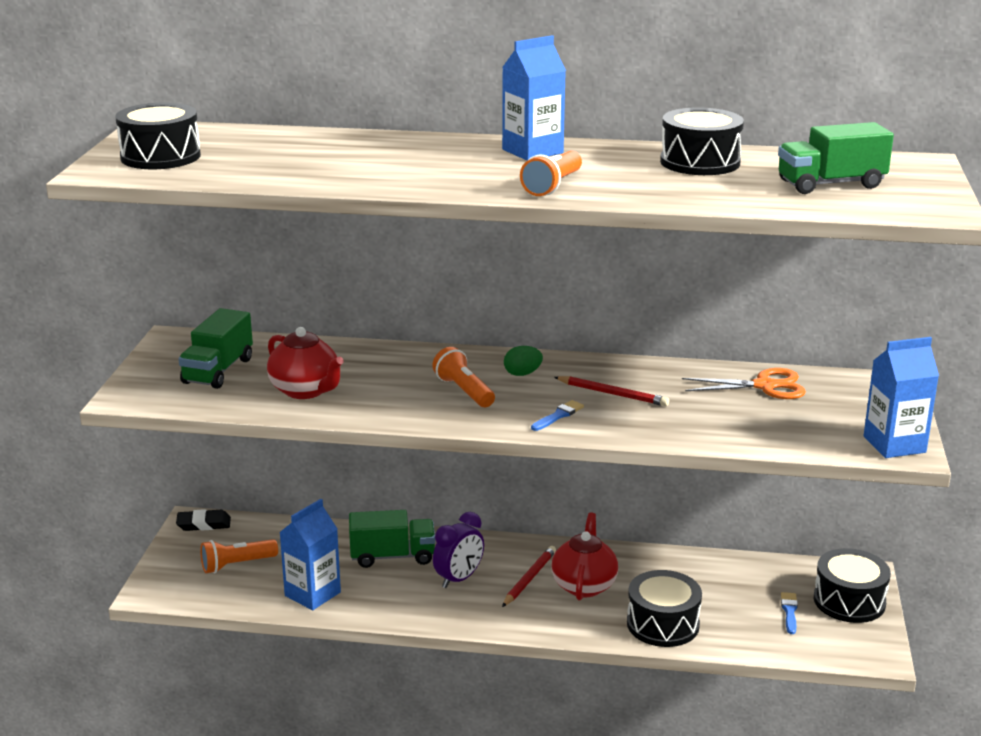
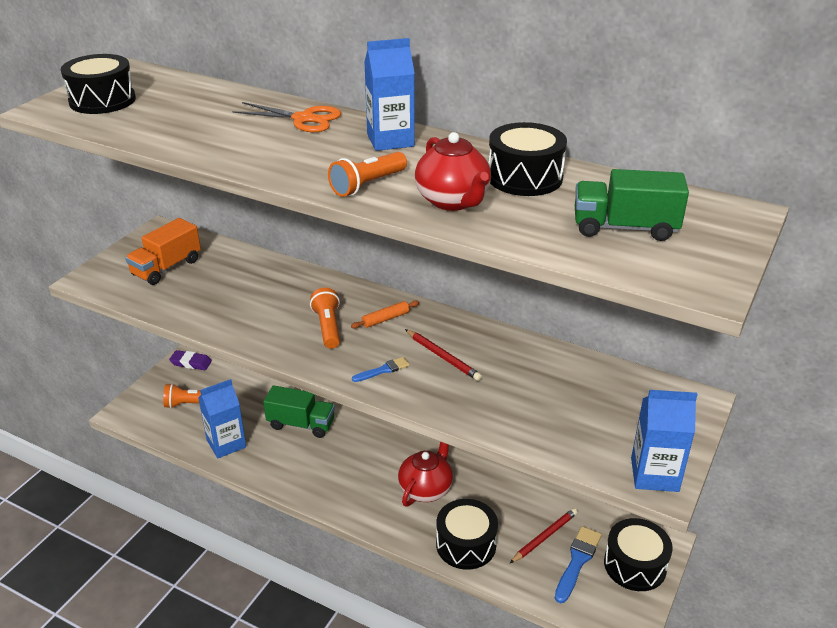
camera: 20 degrees right, 10 degrees up
black eraser [176,509,231,531] -> purple eraser [169,350,212,370]
green truck [178,308,253,389] -> orange truck [125,218,201,285]
red teapot [267,327,344,399] -> red teapot moved to [415,132,491,211]
purple clock [433,512,484,588] -> none
red pencil [502,546,556,607] -> red pencil moved to [510,508,578,563]
green egg [504,346,543,376] -> orange rolling pin [351,300,419,329]
orange scissors [682,368,806,399] -> orange scissors moved to [233,102,341,132]
blue brush [781,592,798,634] -> blue brush [555,526,602,603], size x1.71

